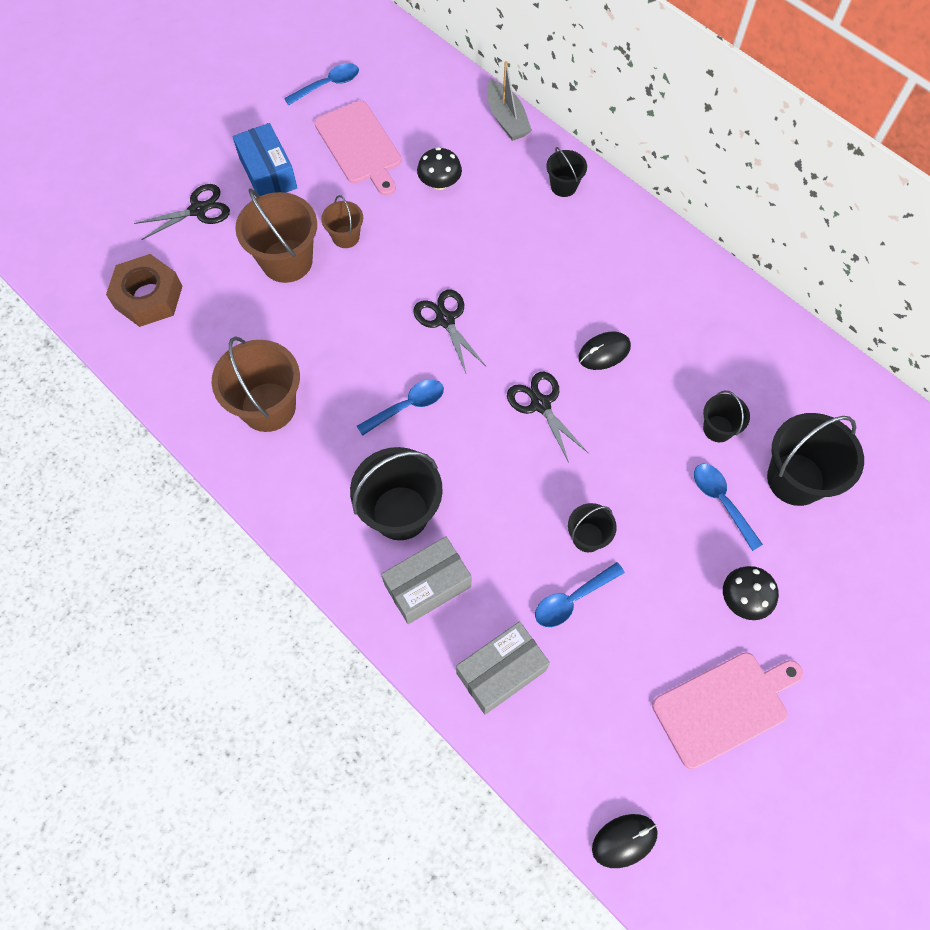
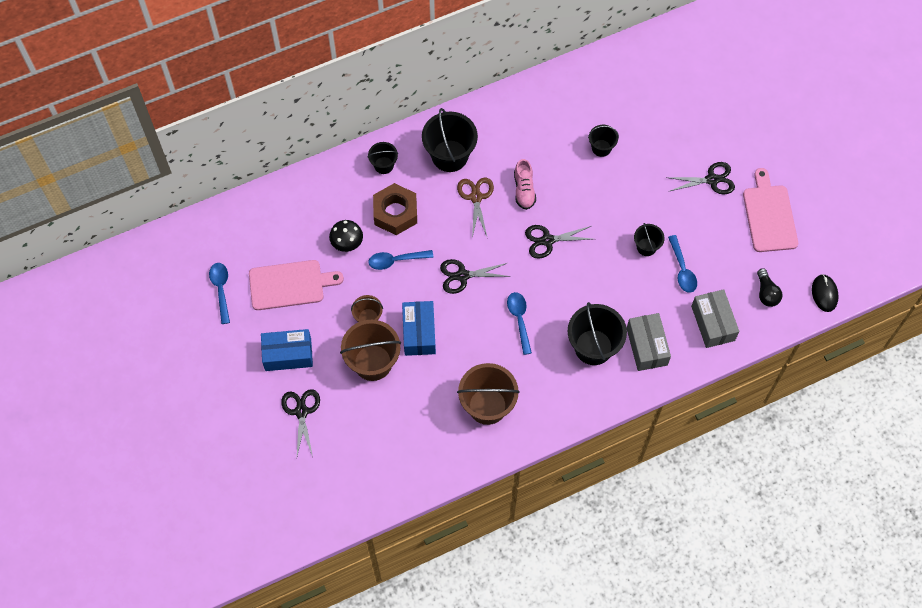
camera: 70 degrees left, 0 degrees up
brown nut [106,254,182,327] -> brown nut moved to [373,183,417,235]
grey boat [487,61,532,141] -> none
black mouse [578,332,631,370] -> pink shoe [514,159,536,210]
blue spoon [694,464,763,551] -> blue spoon moved to [368,250,434,270]
black mushroom [723,566,779,620] -> black scissors [666,162,735,195]
black bucket [767,413,864,506] -> black bucket moved to [422,108,478,172]
none -> blue box [402,301,436,356]
none -> brown scissors [457,178,494,238]
none -> black light bulb [757,268,782,307]

